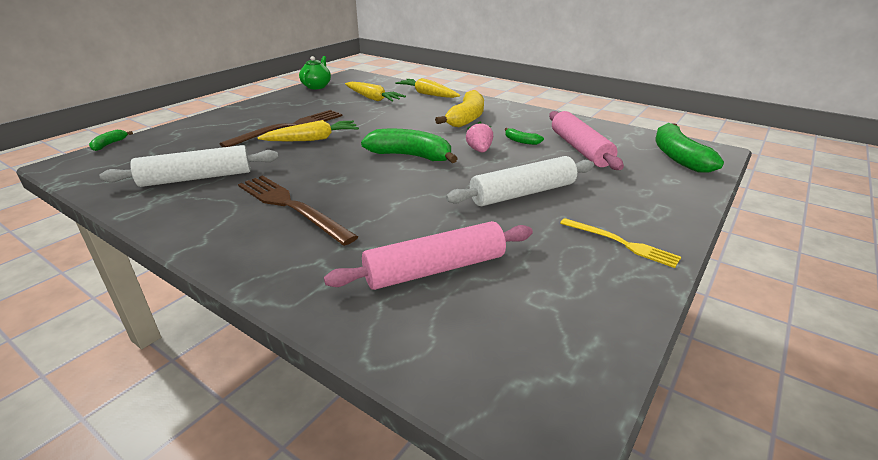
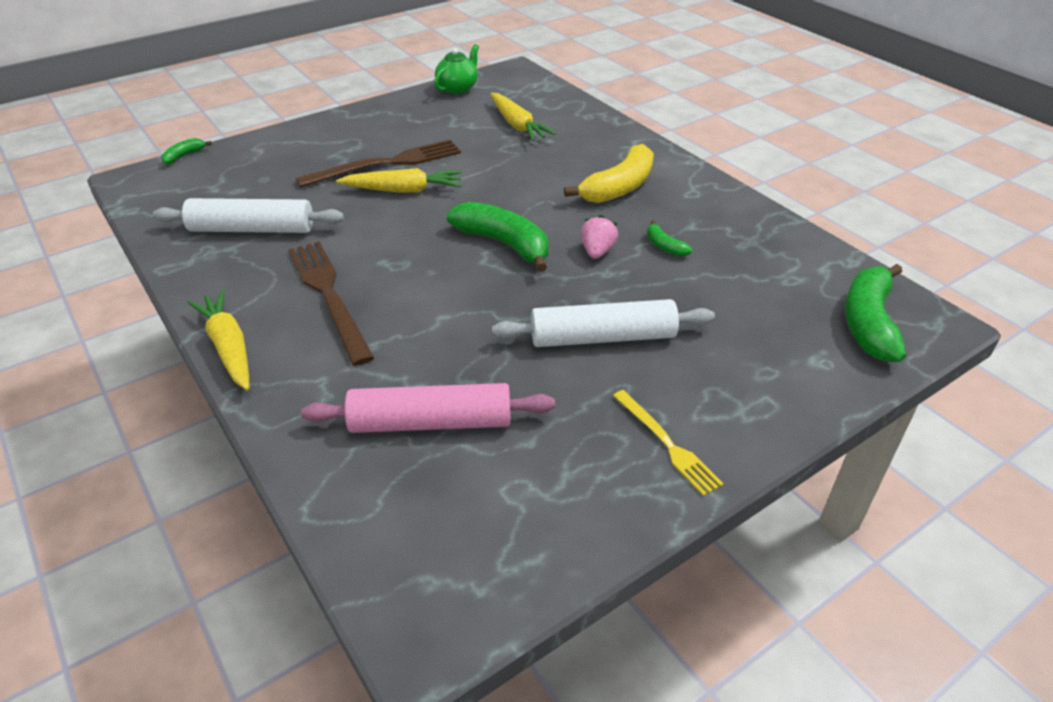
camera: 20 degrees right, 10 degrees up
yellow carrot [395,78,460,98] -> yellow carrot moved to [187,290,249,390]
pink rolling pin [549,111,624,170] -> none

